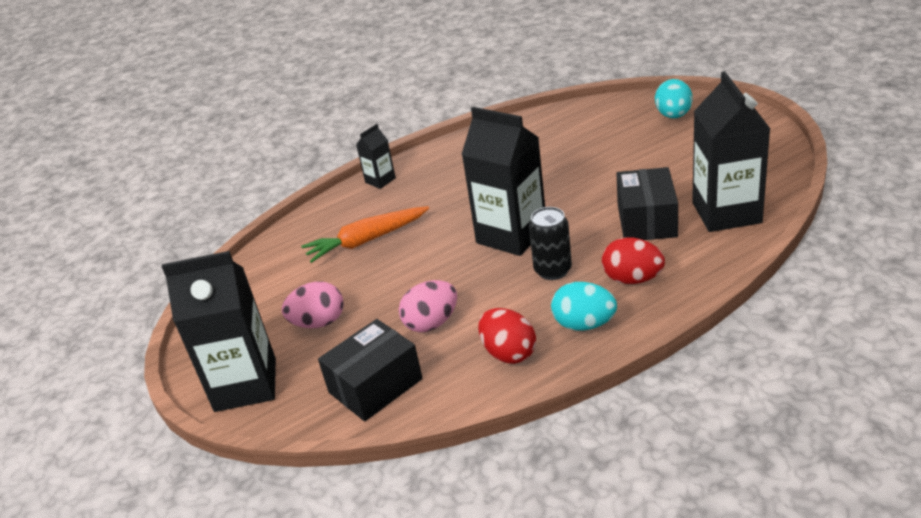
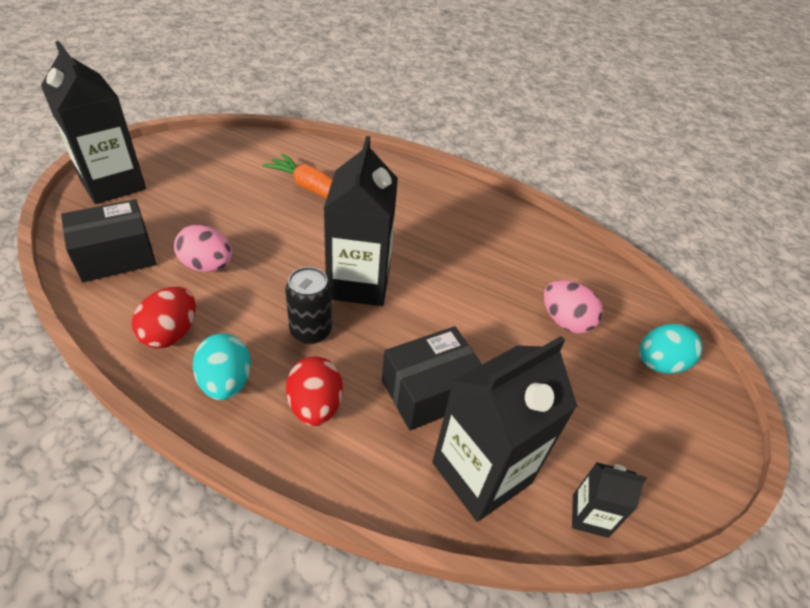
camera: 50 degrees right, 10 degrees up
pink egg [282,281,344,328] -> pink egg moved to [543,280,603,333]
black box [318,319,423,421] -> black box turned 45 degrees counterclockwise [61,199,156,282]
black carton [356,124,396,189] -> black carton moved to [572,462,647,538]

